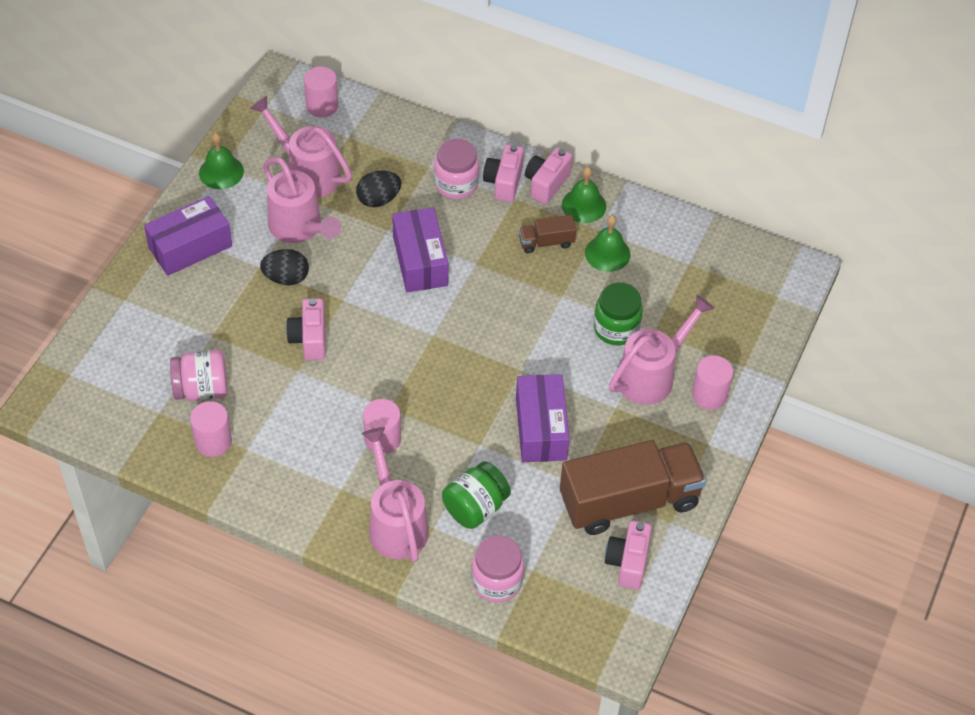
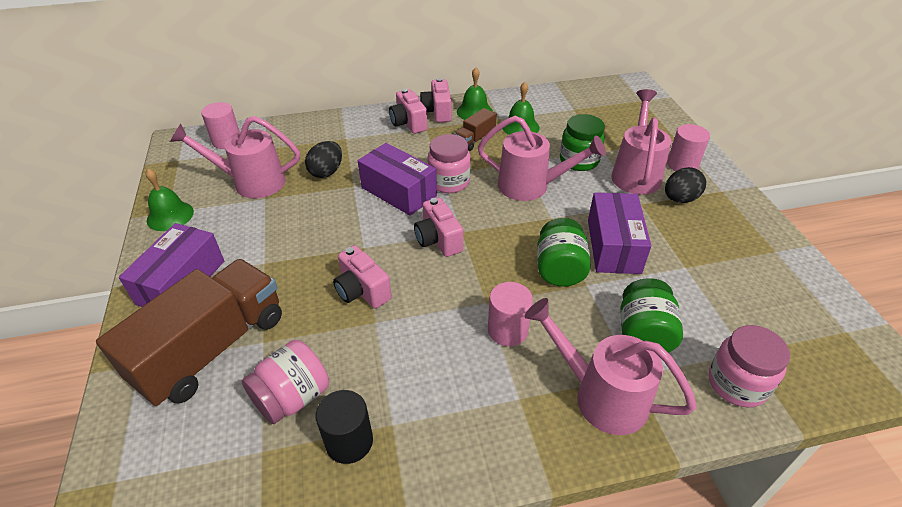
camera: 35 degrees left, 10 degrees down
pink cylinder [190,401,232,457] -> black cylinder [315,390,373,464]
black egg [260,249,309,285] -> black egg moved to [665,167,706,203]
pink watering can [263,157,341,243] -> pink watering can moved to [478,116,606,201]
pink jar [434,139,479,199] -> pink jar moved to [427,134,471,193]
purple box [516,374,570,462] -> purple box turned 45 degrees clockwise [588,192,651,274]
brown truck [560,440,706,535] -> brown truck moved to [96,259,282,406]
pink camera [605,520,652,590] -> pink camera moved to [414,197,463,257]
none -> green jar [537,218,591,287]

